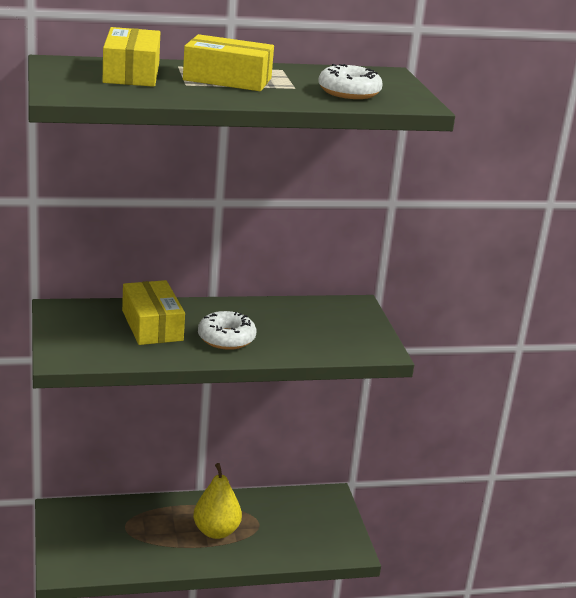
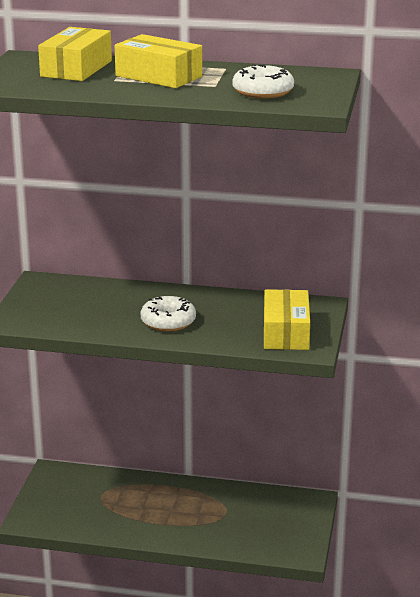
camera: 25 degrees right, 0 degrees up
yellow box [122,280,185,345] -> yellow box moved to [264,289,310,350]
yellow pear [193,463,242,539] -> none

